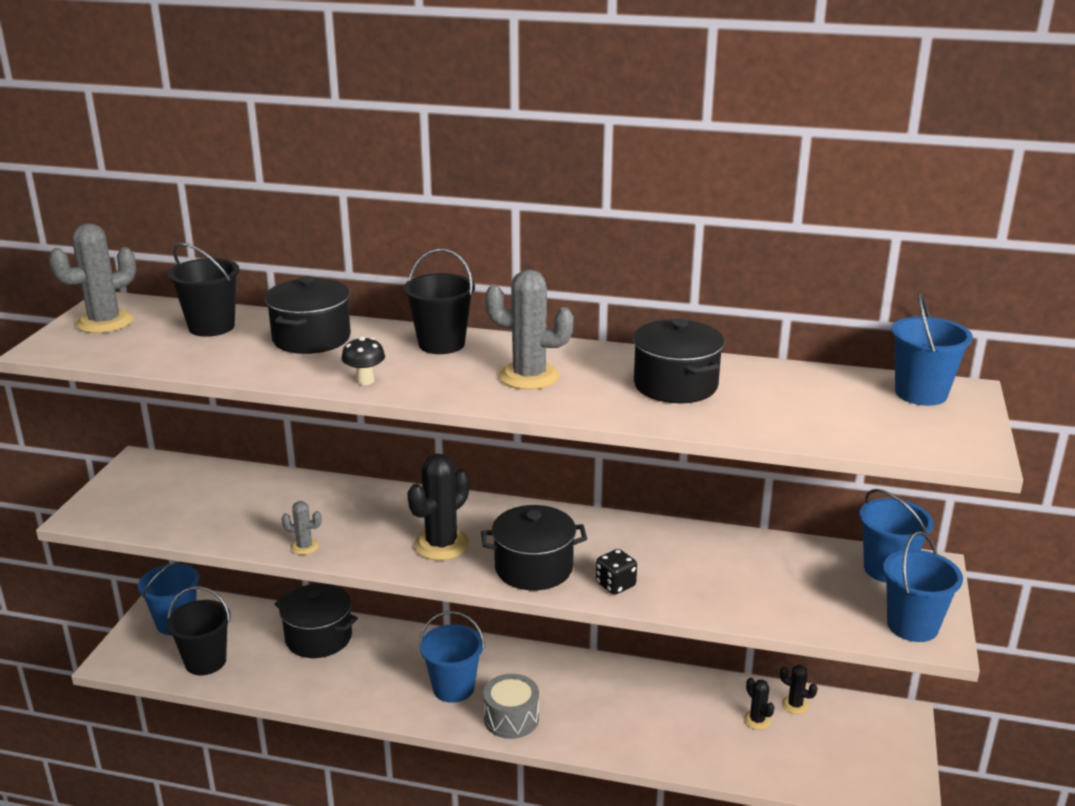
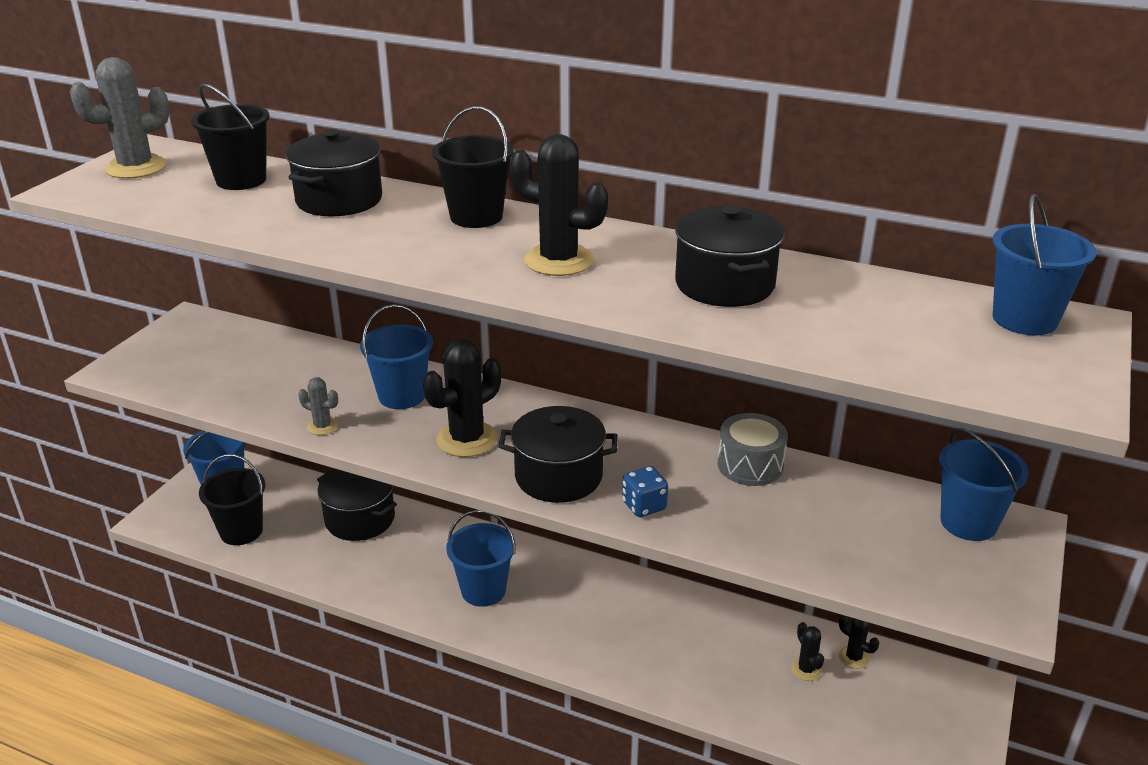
camera: 10 degrees right, 5 degrees up
black mushroom [341,336,385,385] -> none
grey drum [483,674,539,739] -> grey drum moved to [717,413,788,486]
grey cactus [485,269,574,390] -> black cactus [510,134,608,276]
black dice [596,549,637,595] -> blue dice [622,466,668,517]
blue bucket [883,531,963,642] -> blue bucket moved to [360,304,433,409]

